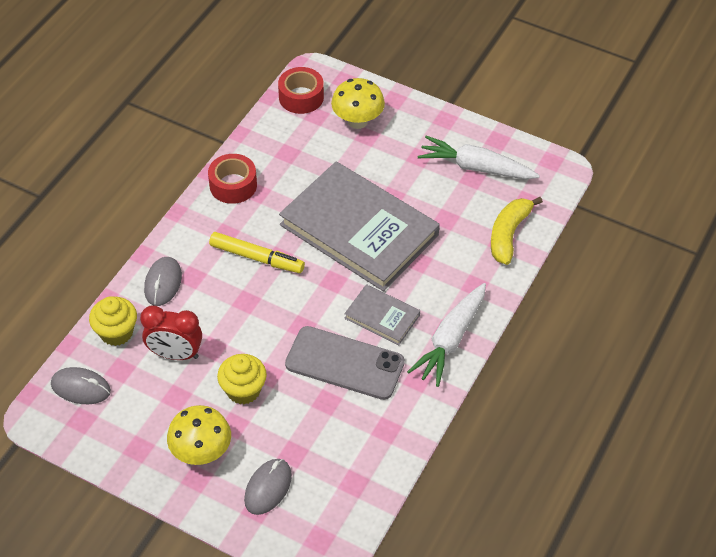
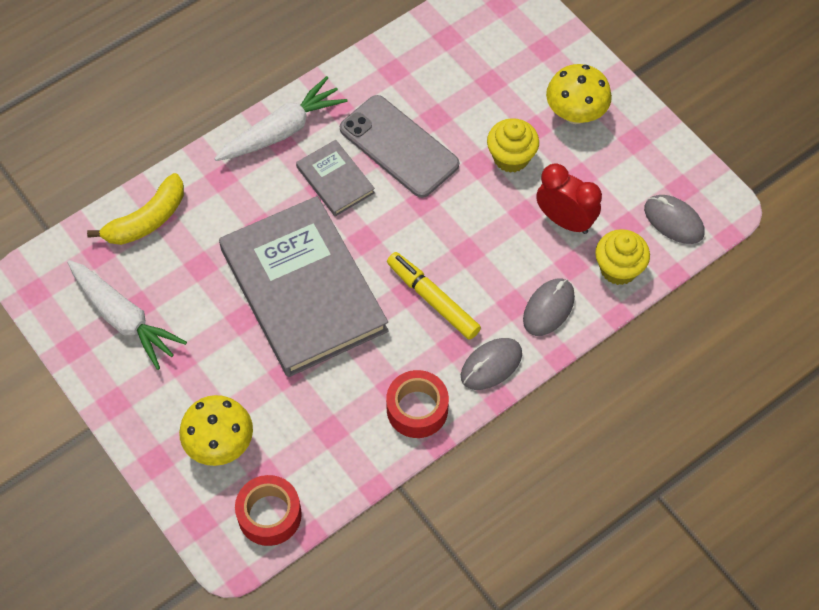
camera: 155 degrees left, 10 degrees up
grey mouse [244,459,292,515] -> grey mouse moved to [461,338,522,390]

